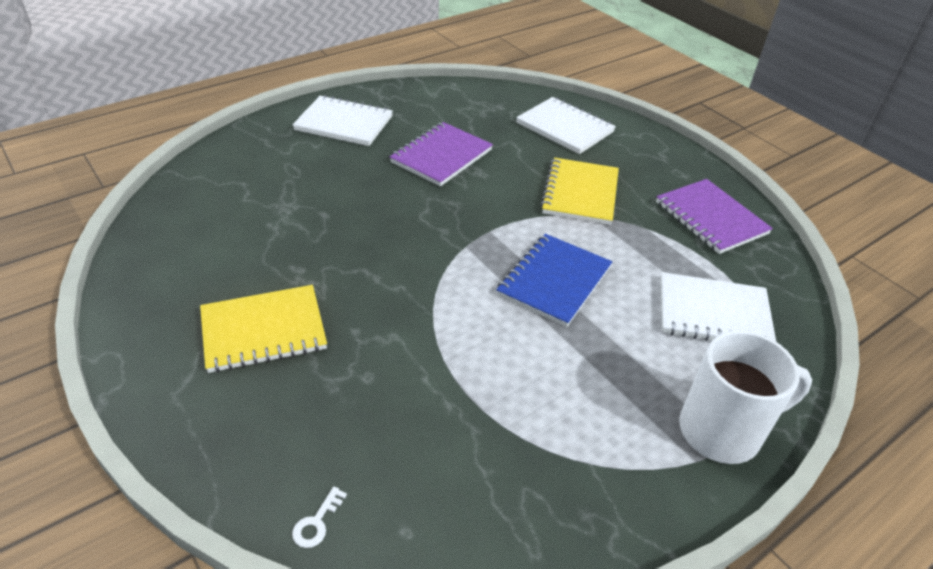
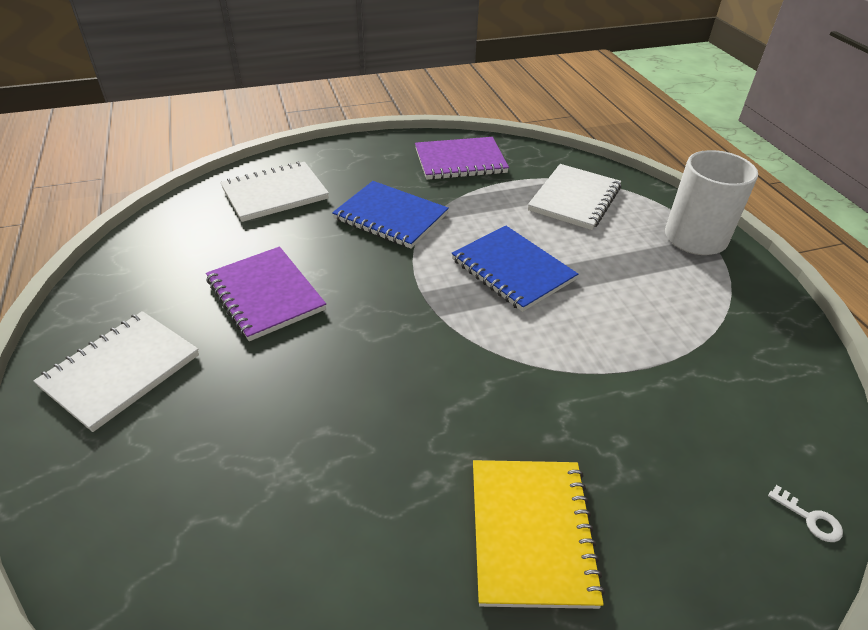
camera: 70 degrees left, 0 degrees up
yellow notebook [540,158,619,225] -> blue notebook [332,181,449,249]

